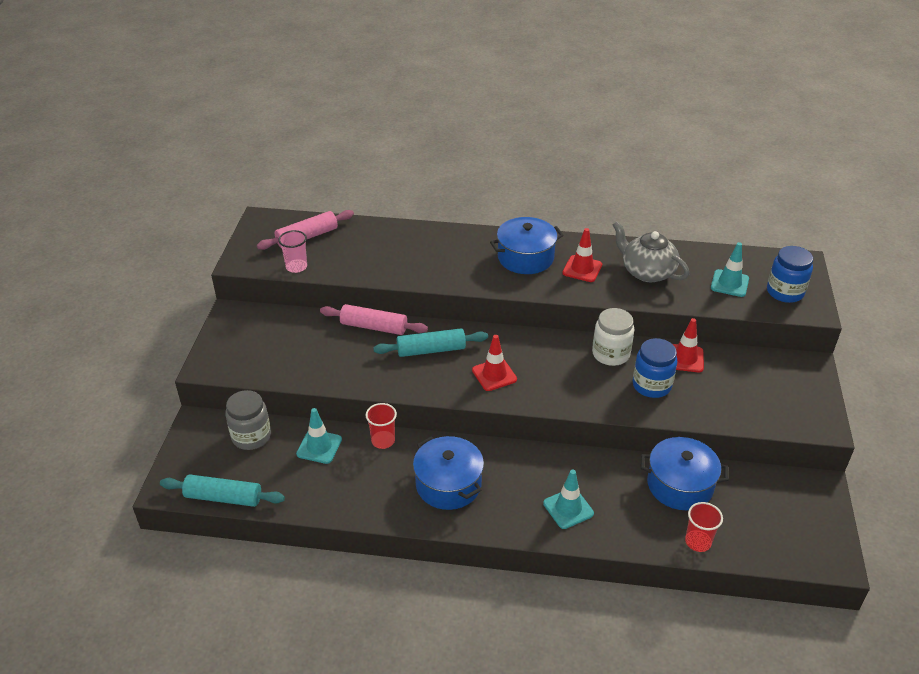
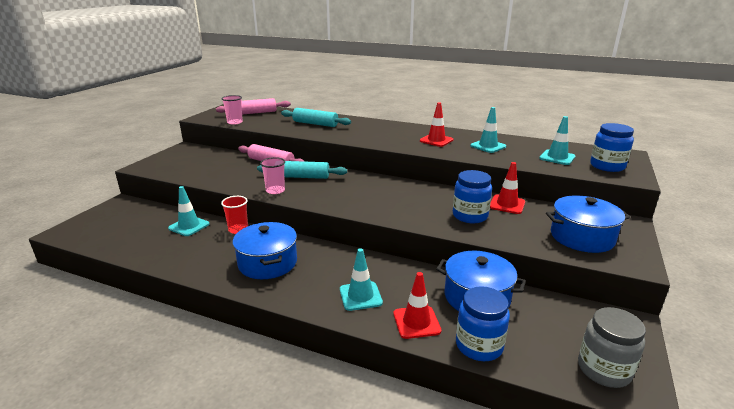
camera: 15 degrees right, 15 degrees down
turquoise rolling pin [160,474,285,507] -> turquoise rolling pin moved to [281,108,351,127]
grey jar [225,390,271,450] -> grey jar moved to [578,307,646,388]
red traffic cone [472,335,517,391] -> red traffic cone moved to [393,272,441,339]
blue pot [490,217,564,274] -> blue pot moved to [546,196,630,253]
white jar [592,308,634,366] -> none
grey teapot [613,221,689,282] -> turquoise traffic cone [470,107,506,153]
red cup [685,502,723,552] -> blue jar [456,286,510,361]
none -> pink cup [260,157,285,194]

